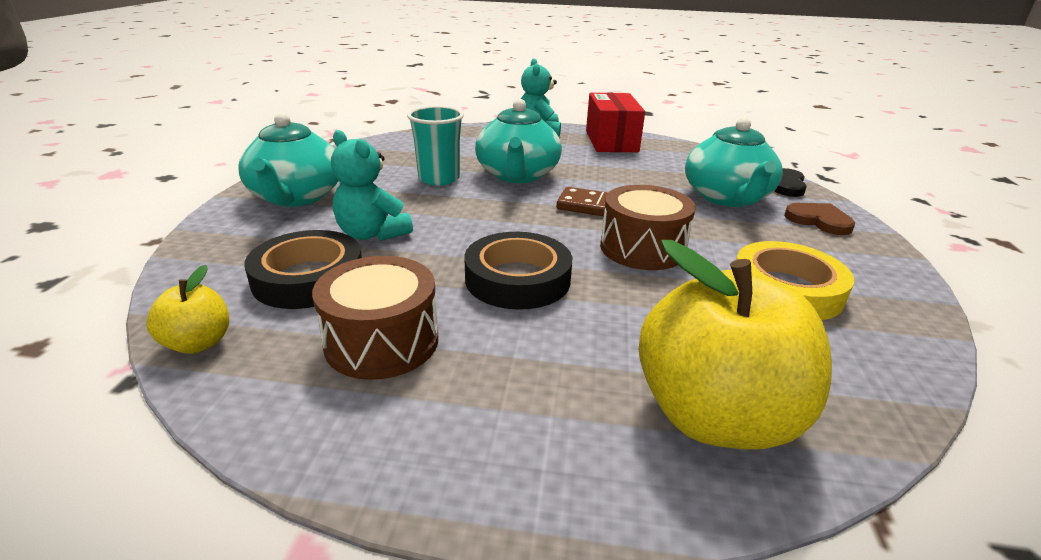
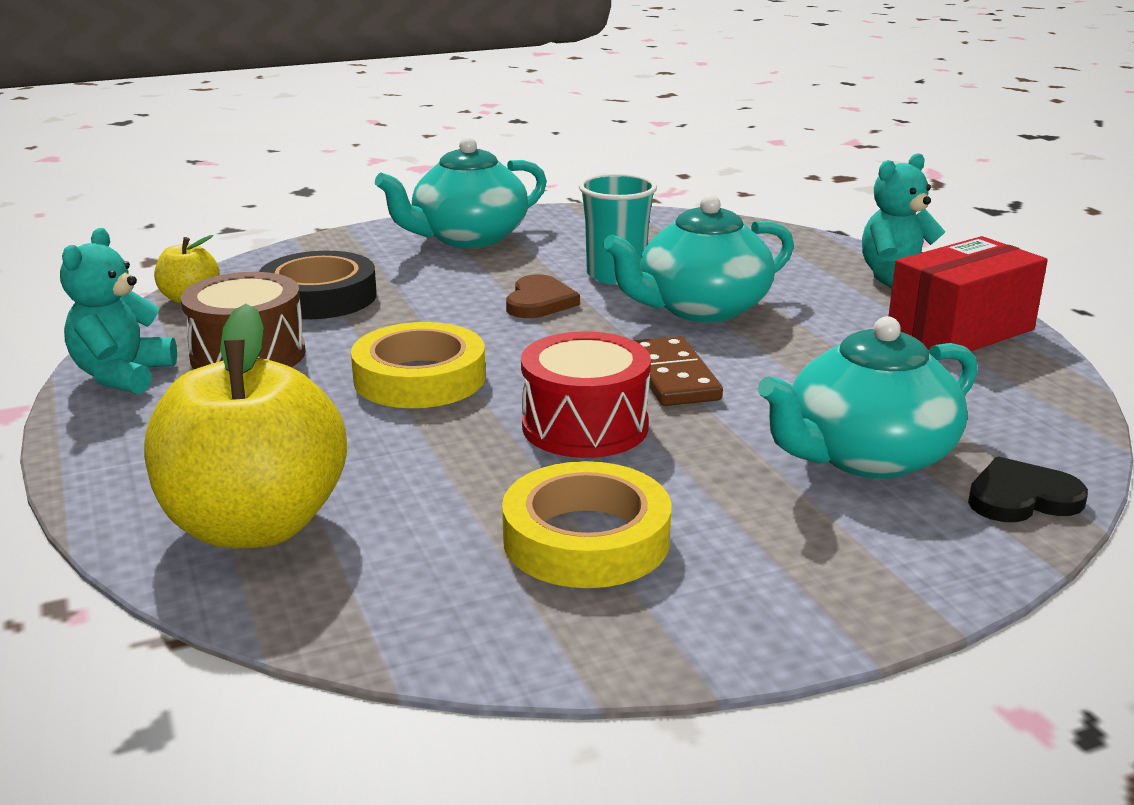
camera: 60 degrees right, 5 degrees down
turquoise teddy bear [331,130,413,241] -> turquoise teddy bear moved to [60,228,177,394]
black tape [464,232,572,310] -> yellow tape [351,322,485,408]
brown drum [600,185,696,270] -> red drum [521,332,651,458]
brown heart [784,203,855,235] -> brown heart moved to [506,275,580,318]

